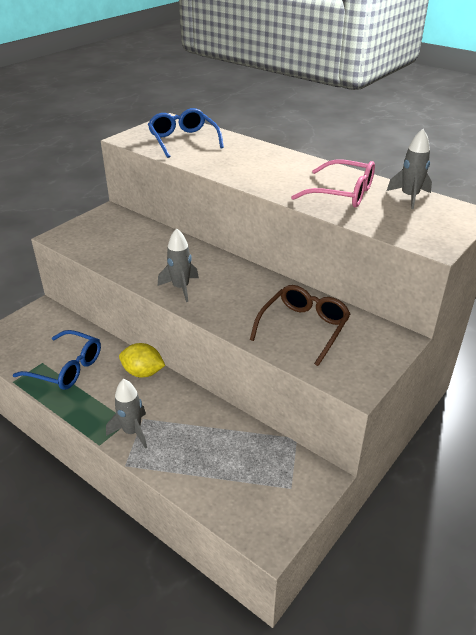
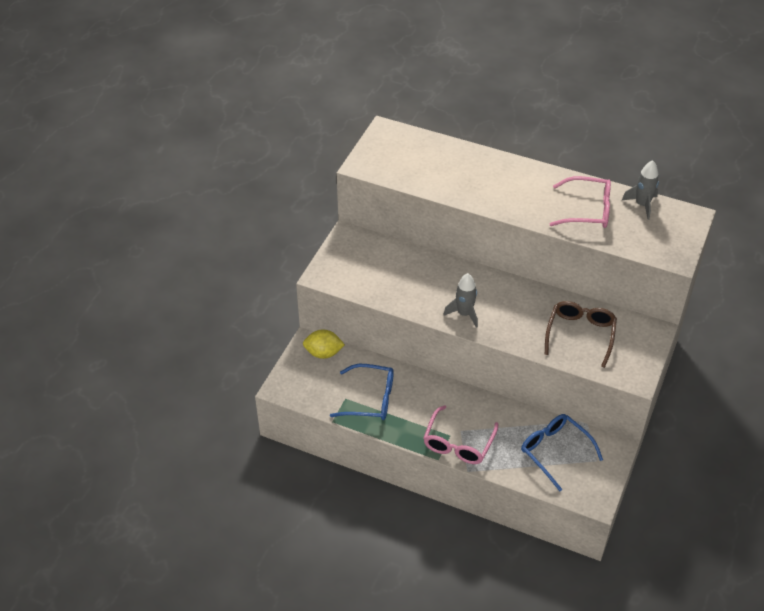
camera: 15 degrees left, 10 degrees up
grey rocket [106,379,147,449] -> pink glasses [423,405,499,464]
yellow lemon [119,343,165,377] -> yellow lemon moved to [303,329,345,359]
blue glasses [148,108,224,158] -> blue glasses moved to [521,414,603,491]

